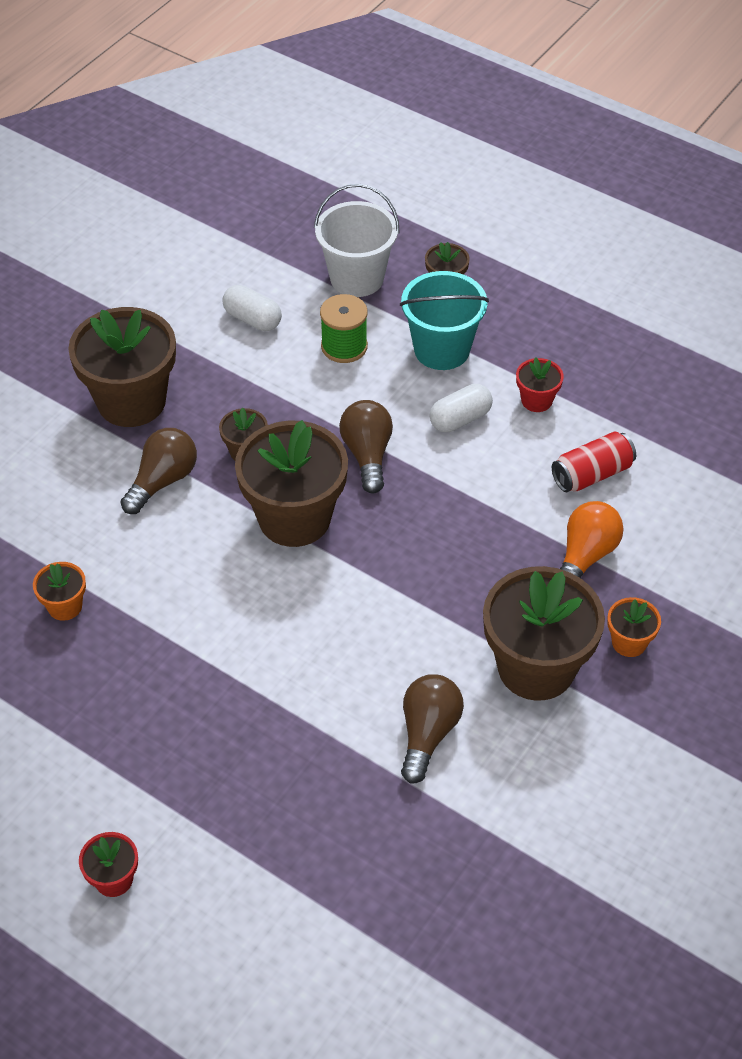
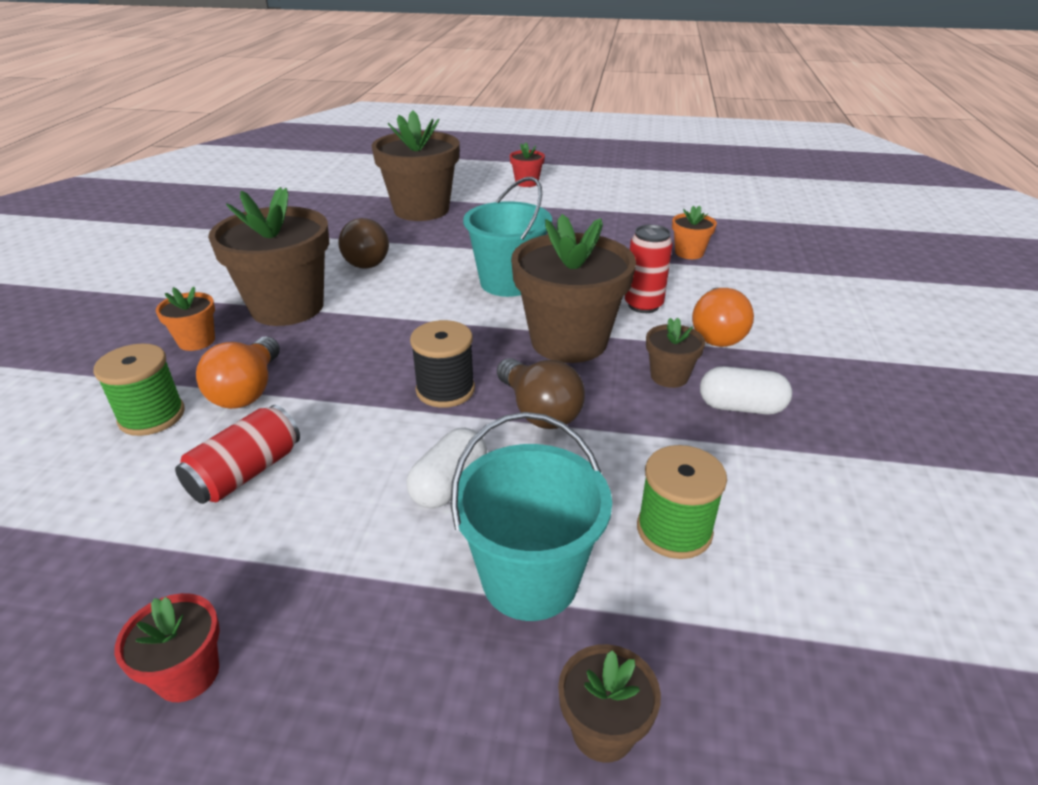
camera: 155 degrees right, 15 degrees down
brown flower pot [68,307,176,427] -> brown flower pot moved to [371,111,460,221]
brown light bulb [120,428,197,514] -> orange light bulb [692,288,754,347]
white capsule [222,285,282,331] -> white capsule moved to [700,366,792,415]
white bucket [314,184,400,297] -> none
red flower pot [516,357,564,412] -> red flower pot moved to [114,593,220,702]
none -> green spool [93,343,185,436]
none -> black spool [410,320,475,408]
none -> turquoise bucket [463,177,552,297]
none -> red can [625,225,673,313]

